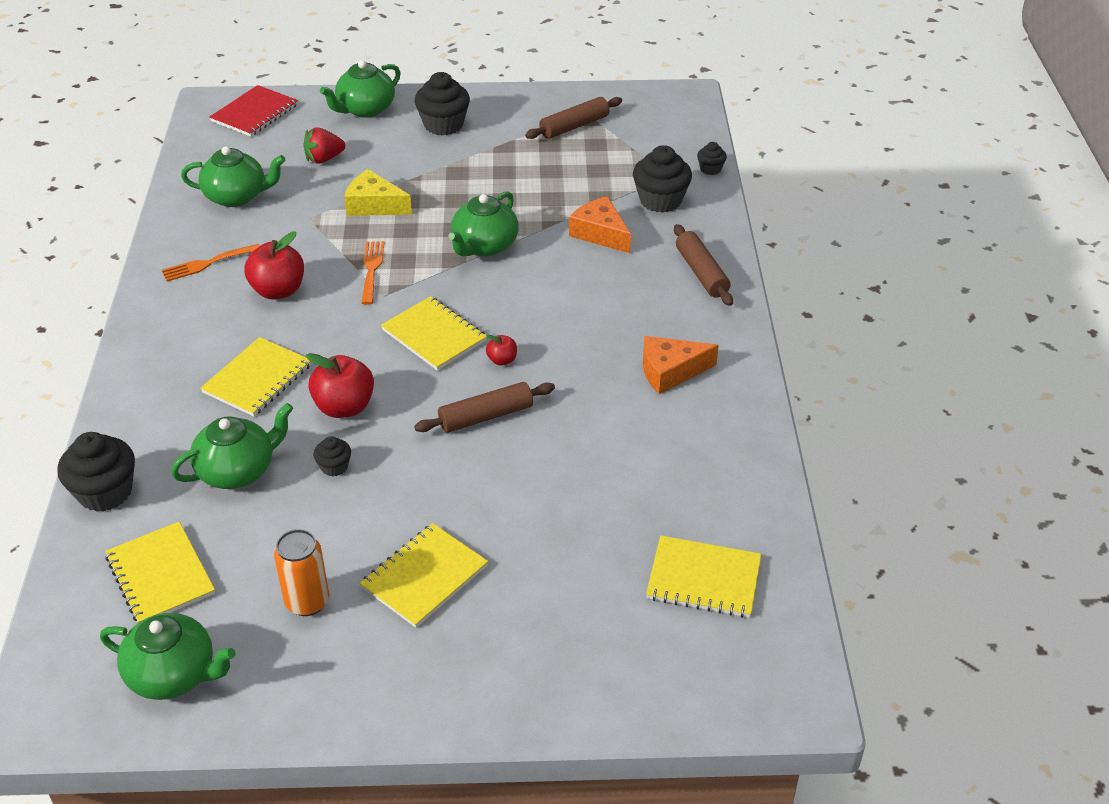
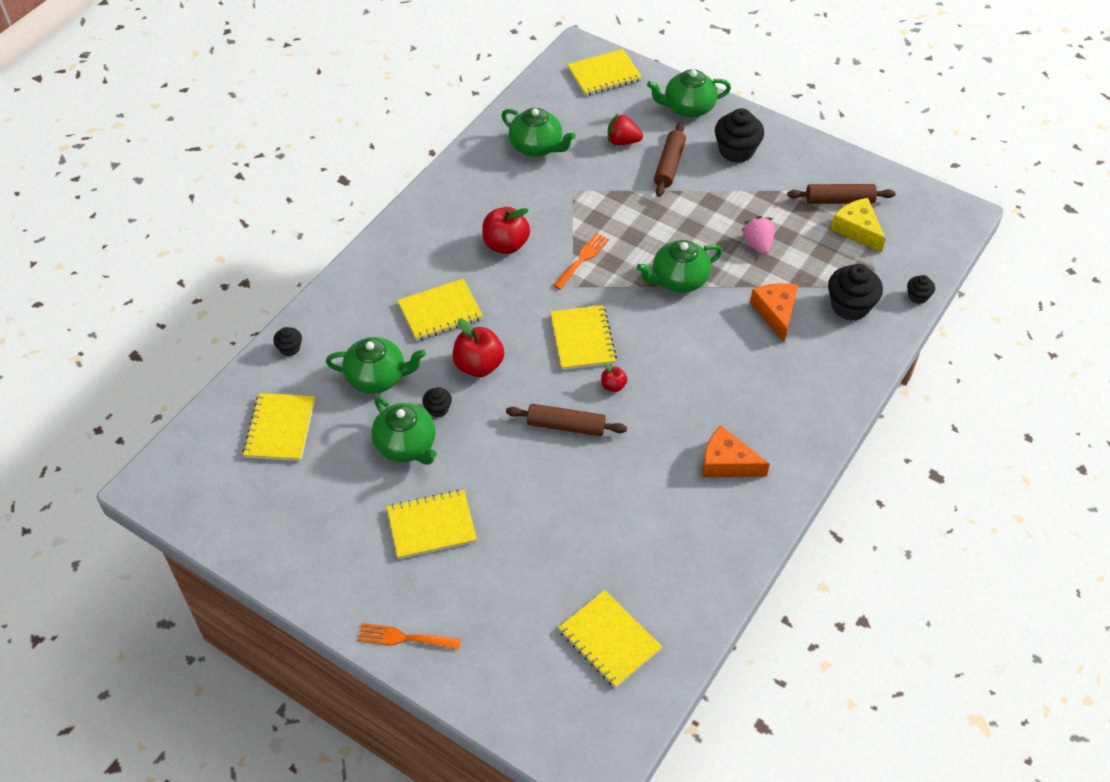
camera: 35 degrees right, 10 degrees up
black cupcake [58,432,135,512] -> black cupcake [273,327,302,356], size x0.51
green teapot [100,613,236,700] -> green teapot moved to [371,396,437,465]
orange fork [162,244,260,281] -> orange fork moved to [358,623,461,650]
red notebook [210,85,298,137] -> yellow notebook [567,49,642,96]
orange can [274,529,329,616] -> none
yellow cheese [344,169,412,216] -> yellow cheese moved to [830,198,886,253]
brown rolling pin [674,224,733,306] -> brown rolling pin moved to [654,122,686,197]
none -> pink strawberry [742,216,775,254]

